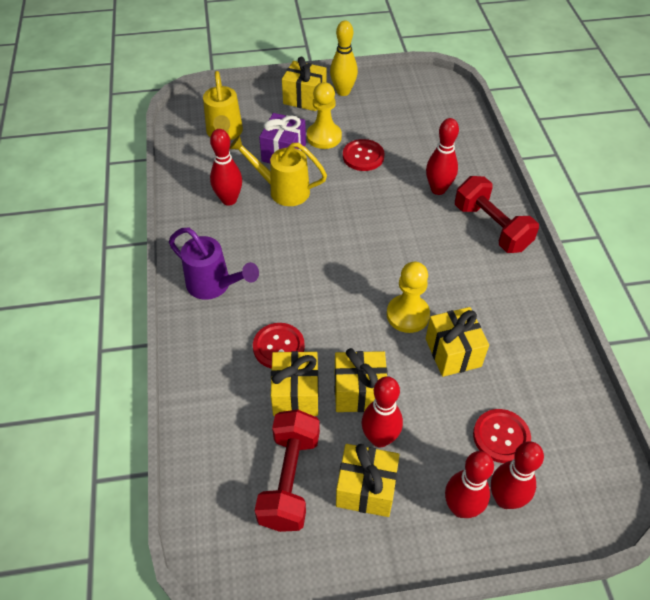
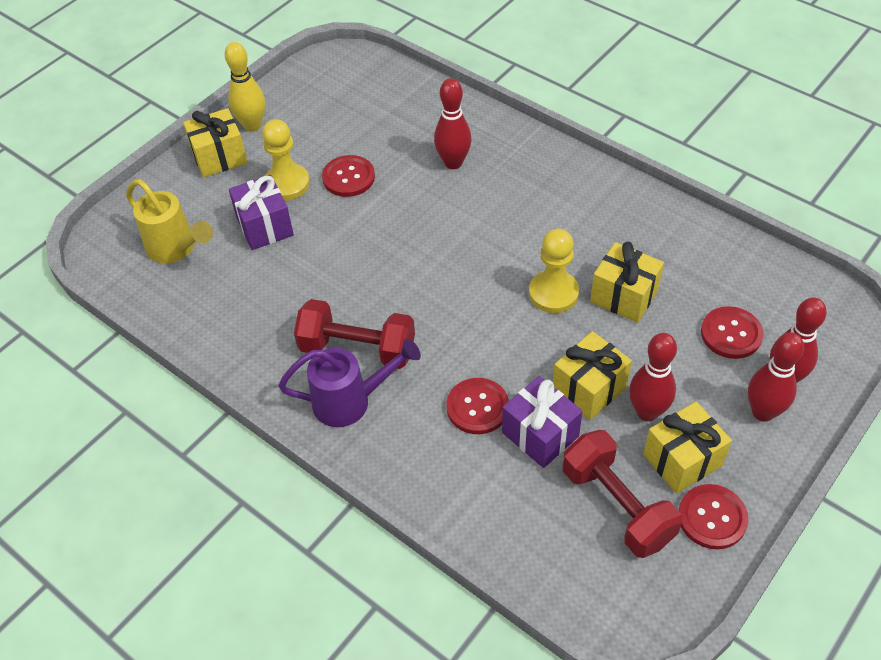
camera: 40 degrees left, 0 degrees up
red bowling pin [210,129,242,206] -> none
yellow watering can [230,135,327,206] -> none
yellow gift [271,351,319,416] -> purple gift [502,376,583,468]
red dumbbell [455,176,539,253] -> red dumbbell moved to [294,299,415,369]
none -> red button [678,484,748,549]

